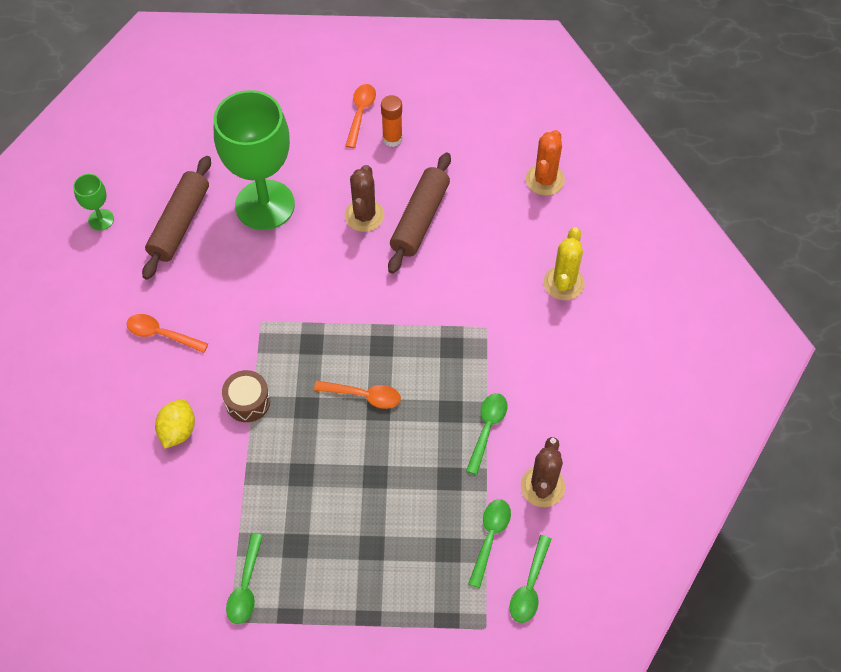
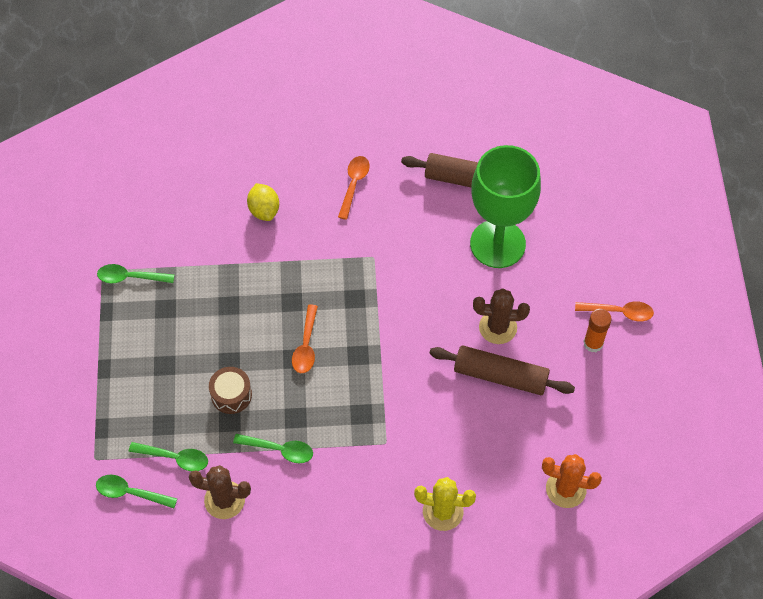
camera: 85 degrees right, 0 degrees up
green goblet [73,174,114,231] -> none
yellow lemon [155,399,195,449] -> yellow lemon turned 60 degrees clockwise [247,183,279,221]
brown drum [222,370,270,422] -> brown drum moved to [209,367,252,414]

